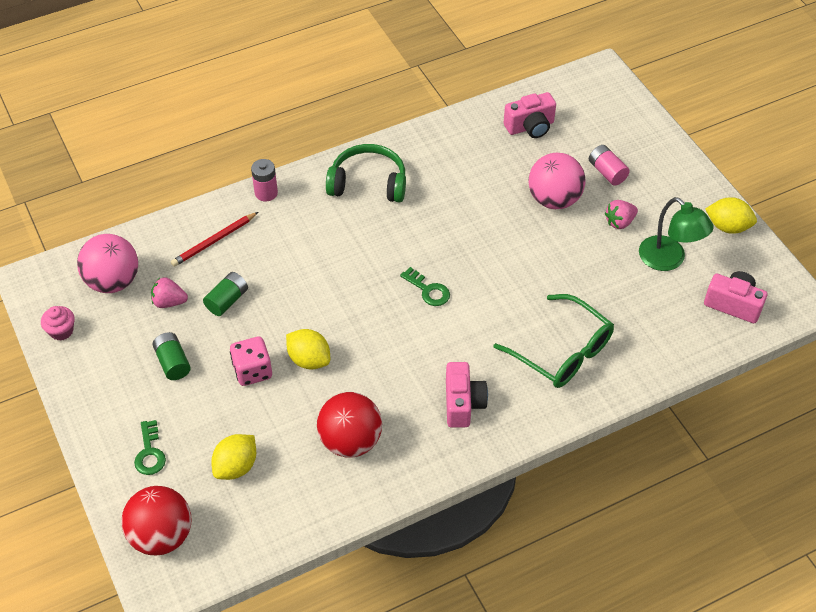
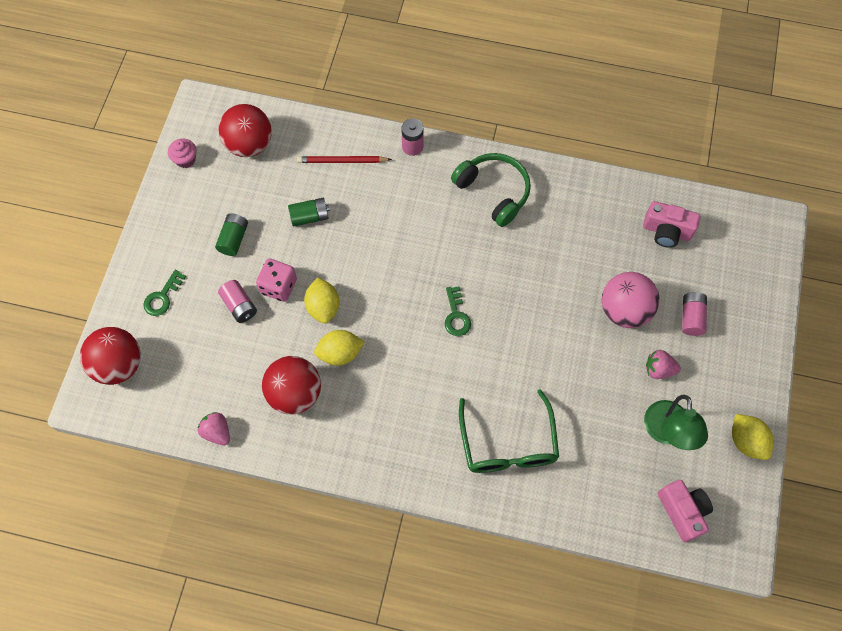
camera: 40 degrees right, 15 degrees up
pink ball [77,234,138,293] -> red ball [218,104,272,157]
pink strawberry [151,277,188,308] -> pink strawberry moved to [198,412,230,446]
yellow lemon [211,434,256,480] -> yellow lemon moved to [314,330,365,366]
pink camera [446,362,488,427] -> none
none -> pink battery [218,280,257,323]

